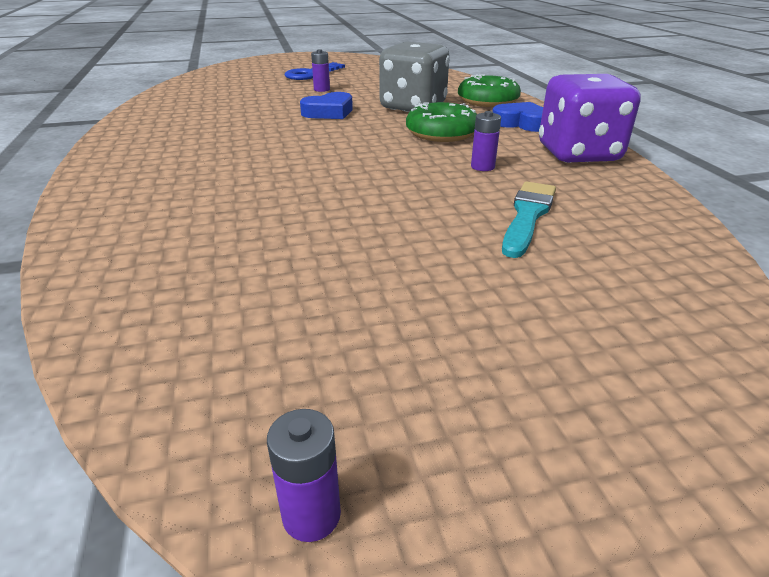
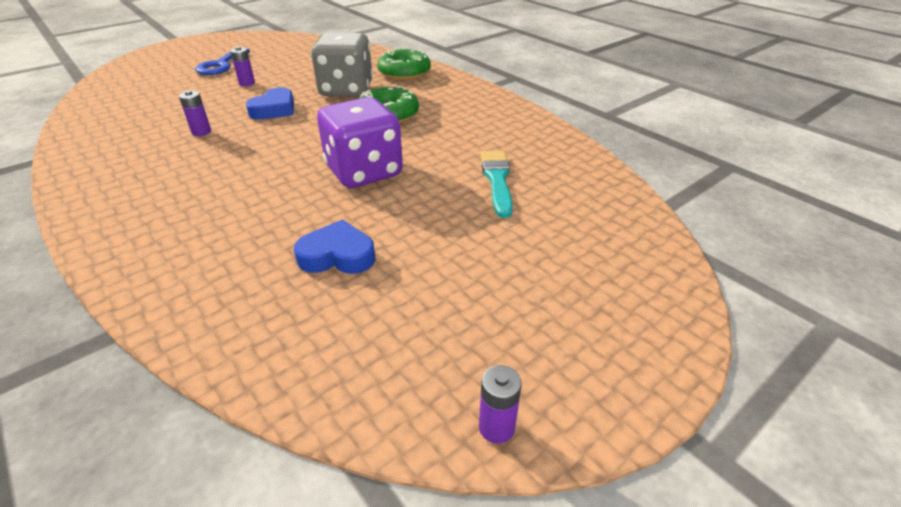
camera: 25 degrees left, 5 degrees up
purple battery [471,111,501,171] -> purple battery moved to [179,90,211,136]
blue heart [492,102,543,132] -> blue heart moved to [294,220,376,274]
purple dice [539,74,641,163] -> purple dice moved to [317,97,403,188]

